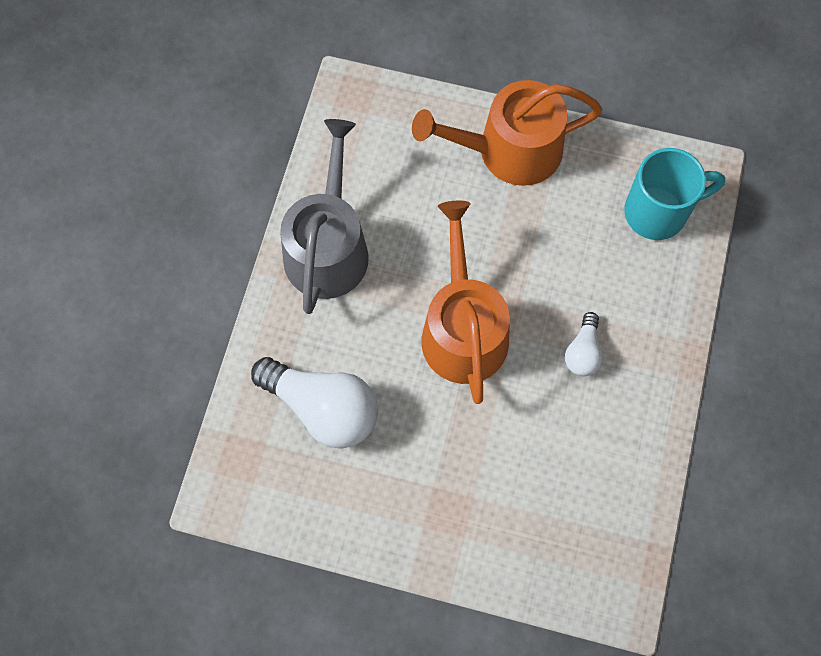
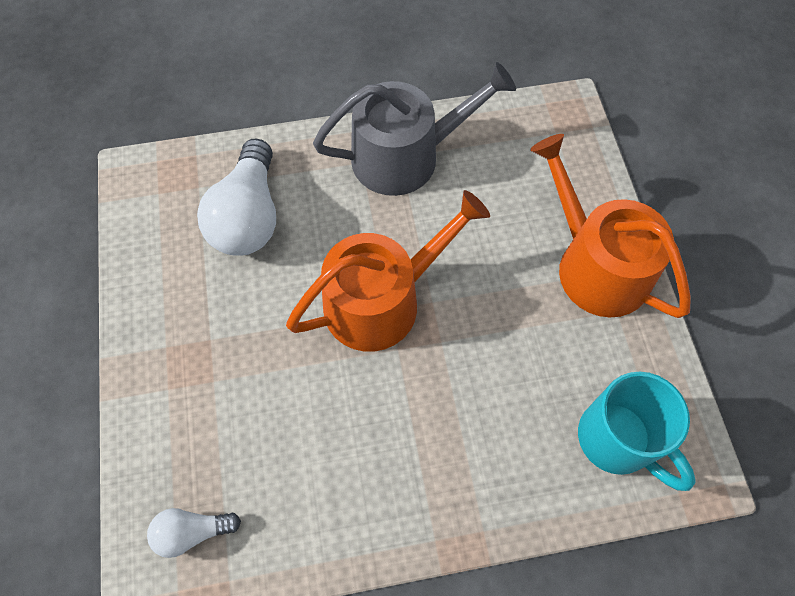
camera: 65 degrees right, 5 degrees down
white light bulb [565,312,603,376] -> white light bulb moved to [147,508,241,558]

